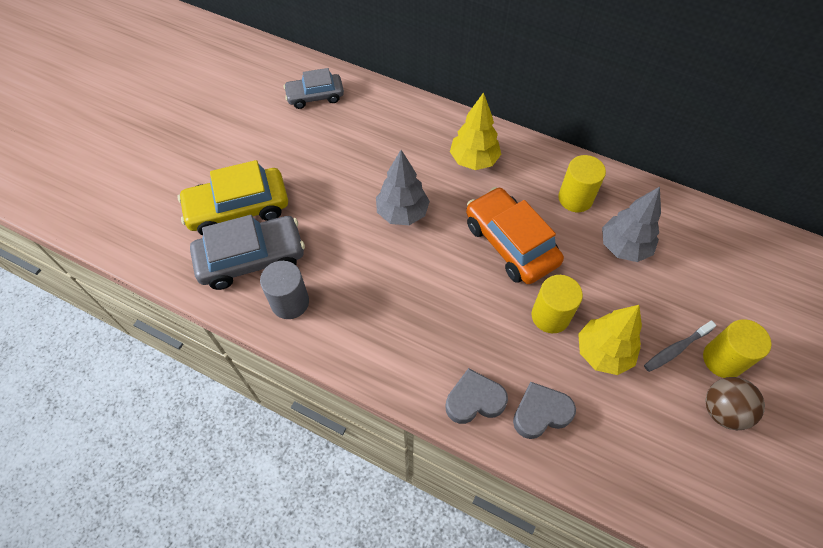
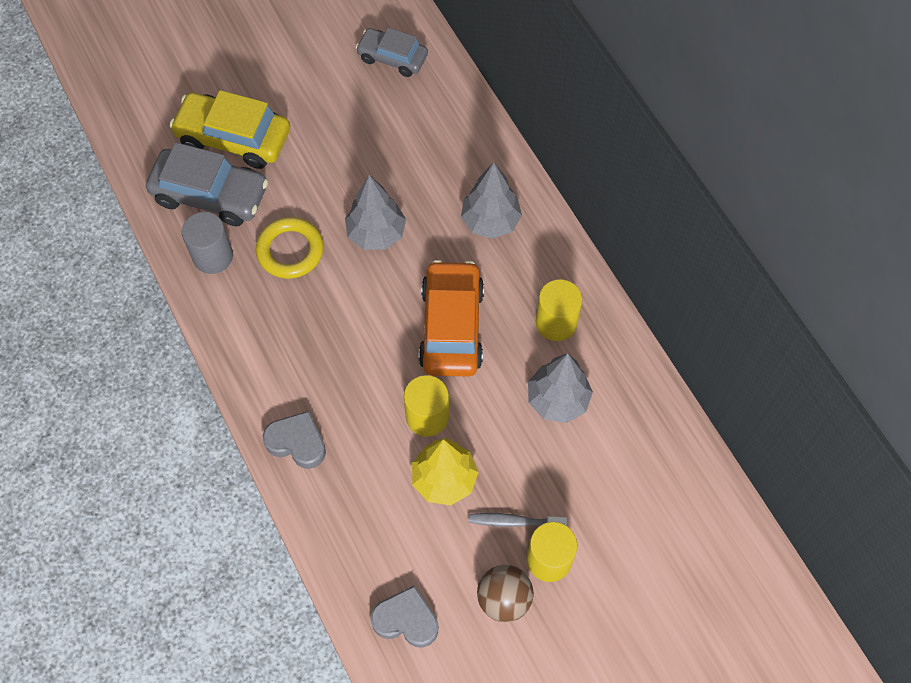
camera: 35 degrees right, 5 degrees up
yellow tree [450,92,501,170] -> grey tree [461,162,522,239]
grey heart [513,382,576,439] -> grey heart moved to [371,585,438,647]
none -> yellow ring [256,217,324,279]

